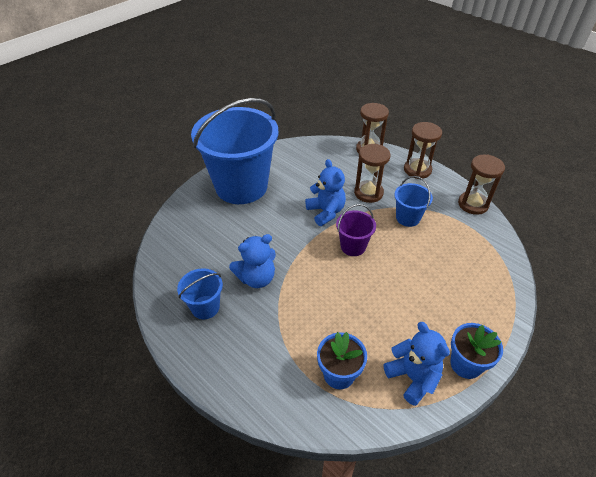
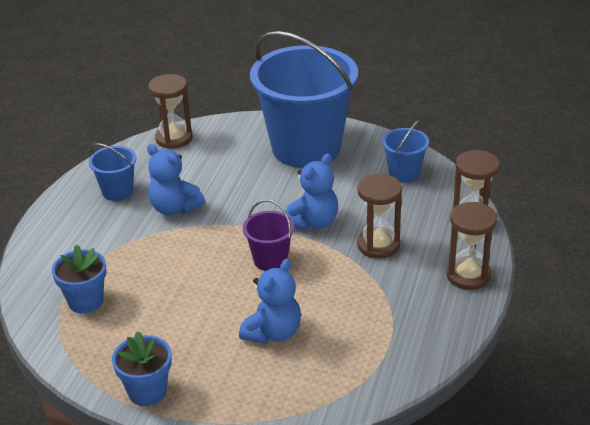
camera: 65 degrees right, 10 degrees down
blue teddy bear [384,322,450,406] -> blue teddy bear moved to [239,259,301,344]
blue bucket [394,176,433,227] -> blue bucket moved to [382,120,429,182]
brown hourglass [458,154,505,215] -> brown hourglass moved to [148,74,193,149]

